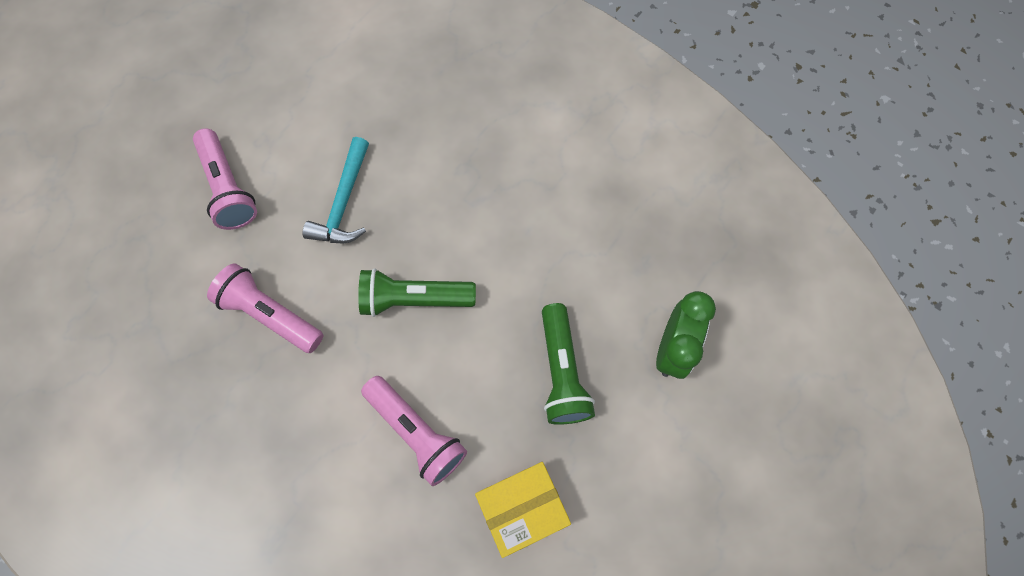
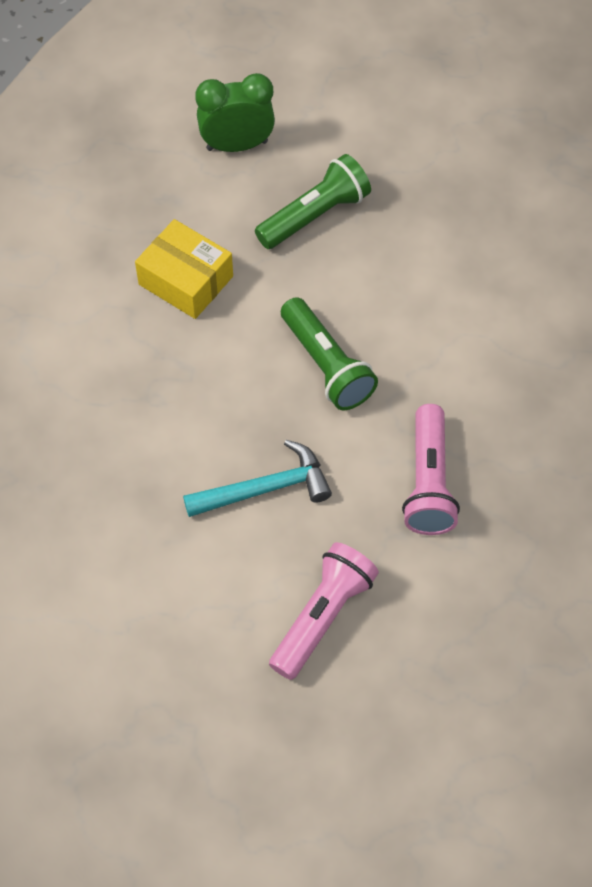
camera: 120 degrees left, 10 degrees down
pink flashlight [361,376,467,486] -> none
yellow box [475,462,571,558] -> yellow box moved to [135,219,233,319]

